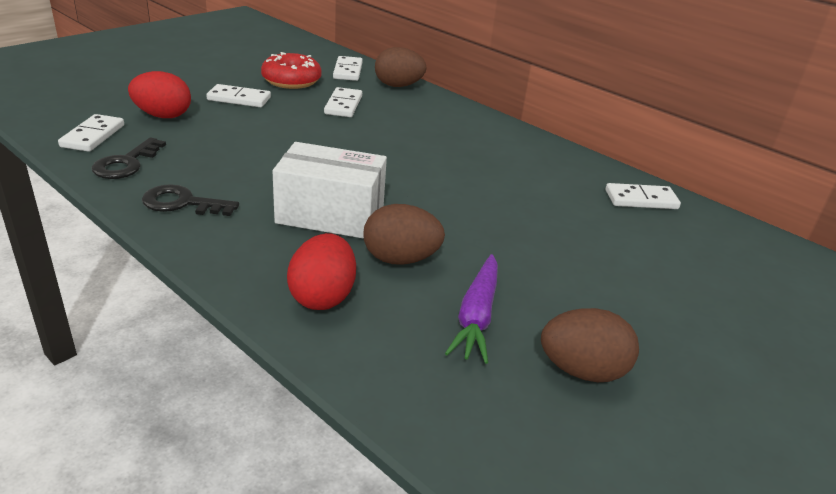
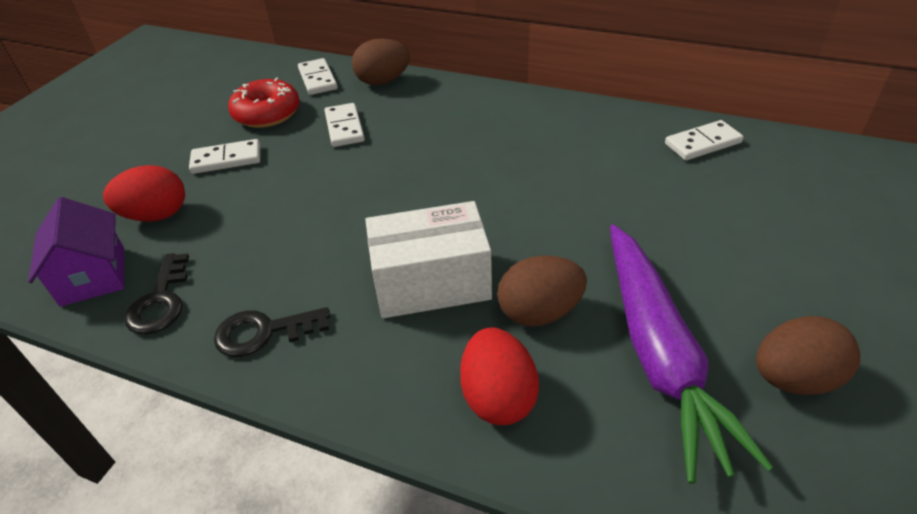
camera: 15 degrees left, 10 degrees up
white domino [58,114,124,152] -> purple house [28,197,124,307]
purple carrot [445,254,498,364] -> purple carrot [610,224,774,484], size x1.69

